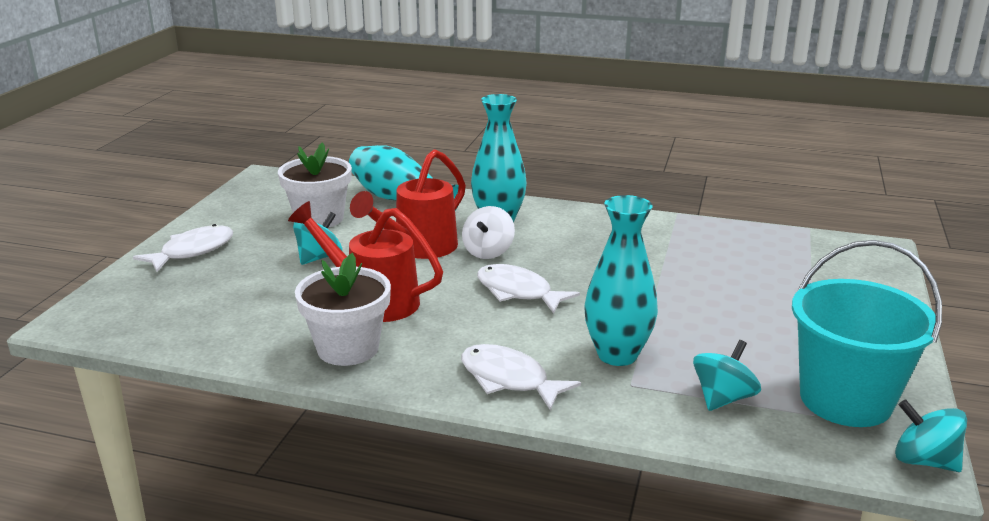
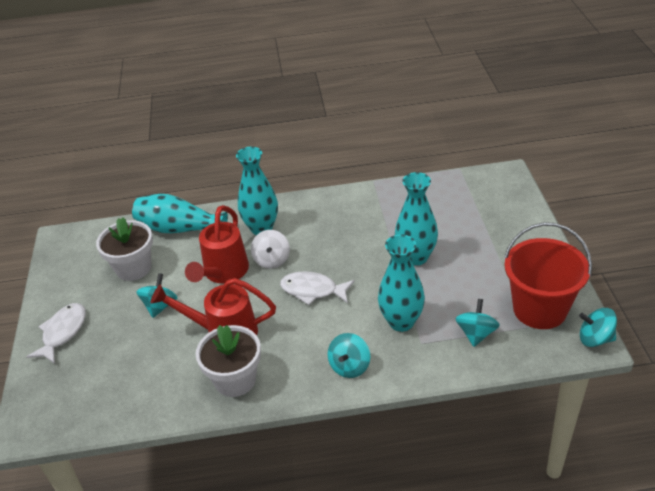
camera: 20 degrees left, 15 degrees up
white fish [461,344,581,410] -> turquoise spinning top [328,333,370,378]
turquoise bucket [792,240,942,427] -> red bucket [504,222,592,329]
none -> turquoise vase [395,172,438,266]

